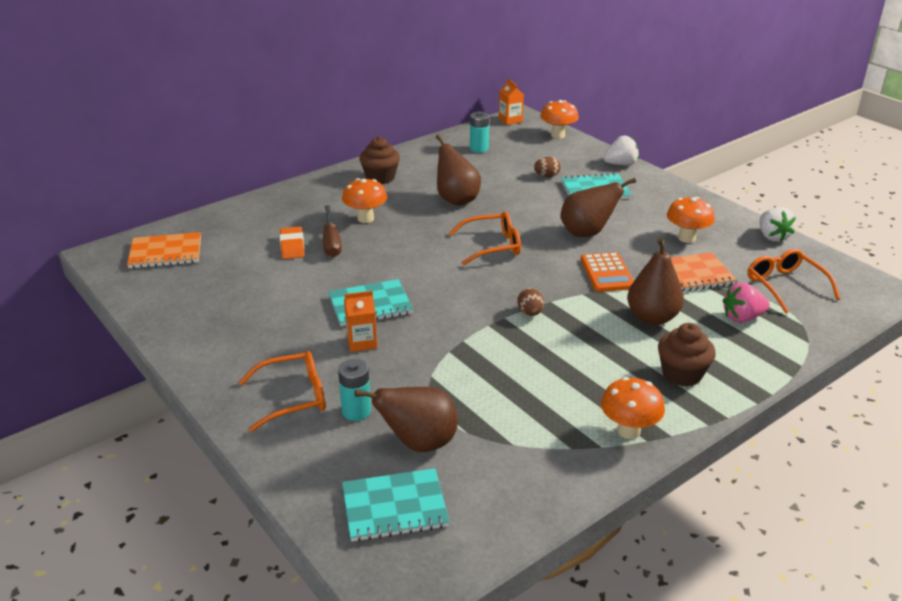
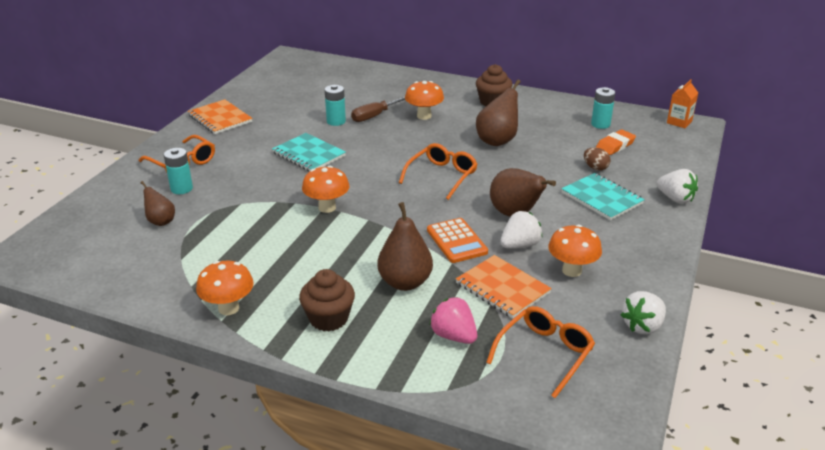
camera: 60 degrees right, 0 degrees up
orange notebook [127,232,201,269] -> orange notebook moved to [188,99,252,134]
orange eraser [280,227,305,259] -> orange eraser moved to [596,129,636,155]
turquoise notebook [342,468,450,542] -> none
orange carton [344,291,377,352] -> none
brown pear [355,387,458,452] -> brown pear [140,181,175,226], size x0.59
orange glasses [449,212,521,266] -> orange glasses turned 105 degrees counterclockwise [399,143,478,200]
brown egg [517,288,544,316] -> none
orange mushroom [540,100,579,139] -> orange mushroom moved to [302,166,349,213]
orange calculator [581,252,634,292] -> orange calculator turned 75 degrees counterclockwise [427,218,488,263]
none -> turquoise battery [325,85,346,126]
none -> white strawberry [500,211,543,249]

